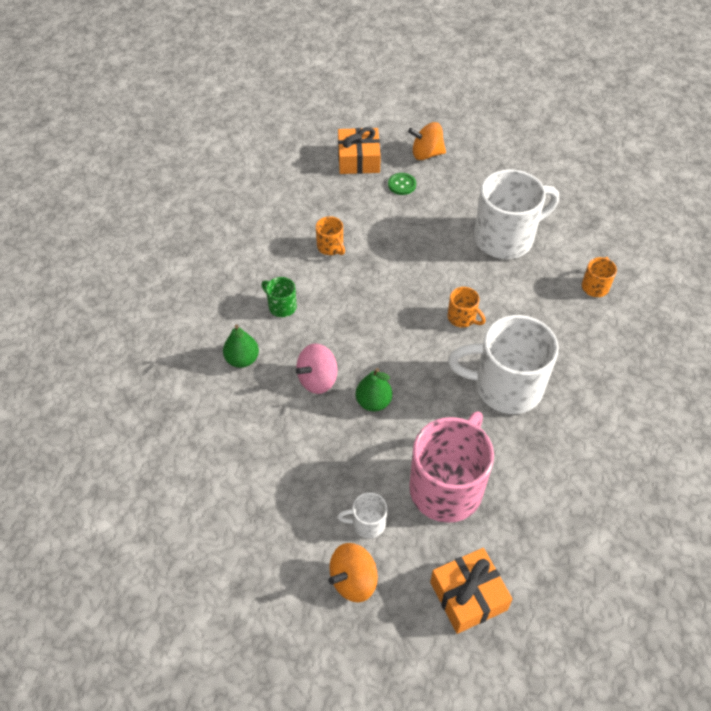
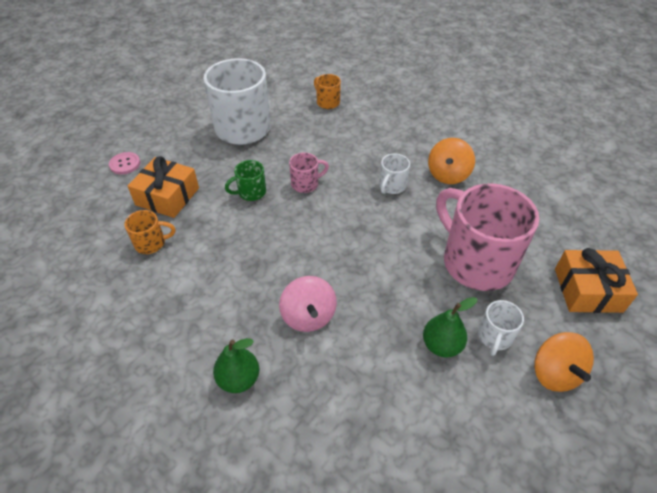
camera: 65 degrees left, 5 degrees down
green mug [261,277,297,317] -> green mug moved to [225,160,266,201]
orange gift [338,127,381,174] -> orange gift moved to [128,156,199,218]
green pear [356,368,392,411] -> green pear moved to [423,297,477,358]
green button [388,173,416,195] -> pink button [109,152,140,174]
orange spinning top [408,122,446,160] -> orange spinning top moved to [428,138,475,184]
orange mug [447,287,486,327] -> pink mug [289,152,329,193]
white mug [448,315,559,414] -> white mug [379,154,410,194], size x0.44

